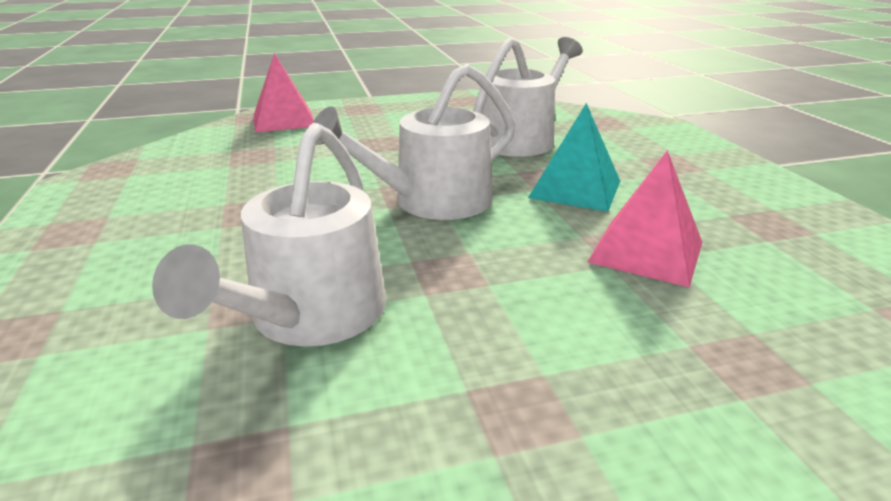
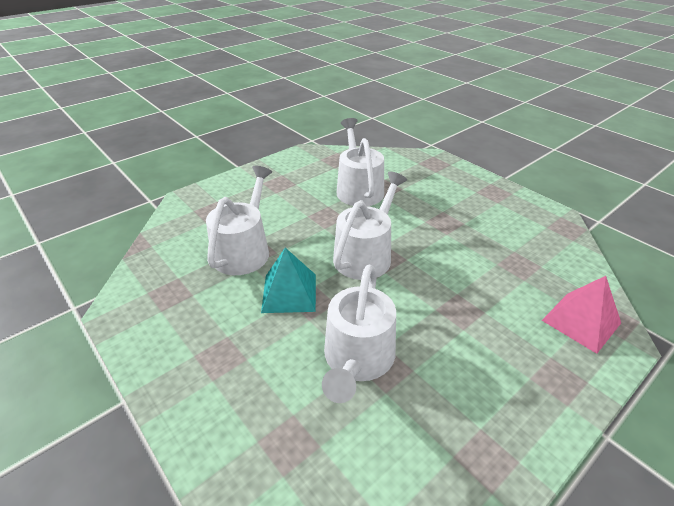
camera: 155 degrees right, 10 degrees up
pink pyramid [587,150,702,288] -> white watering can [206,166,272,275]

